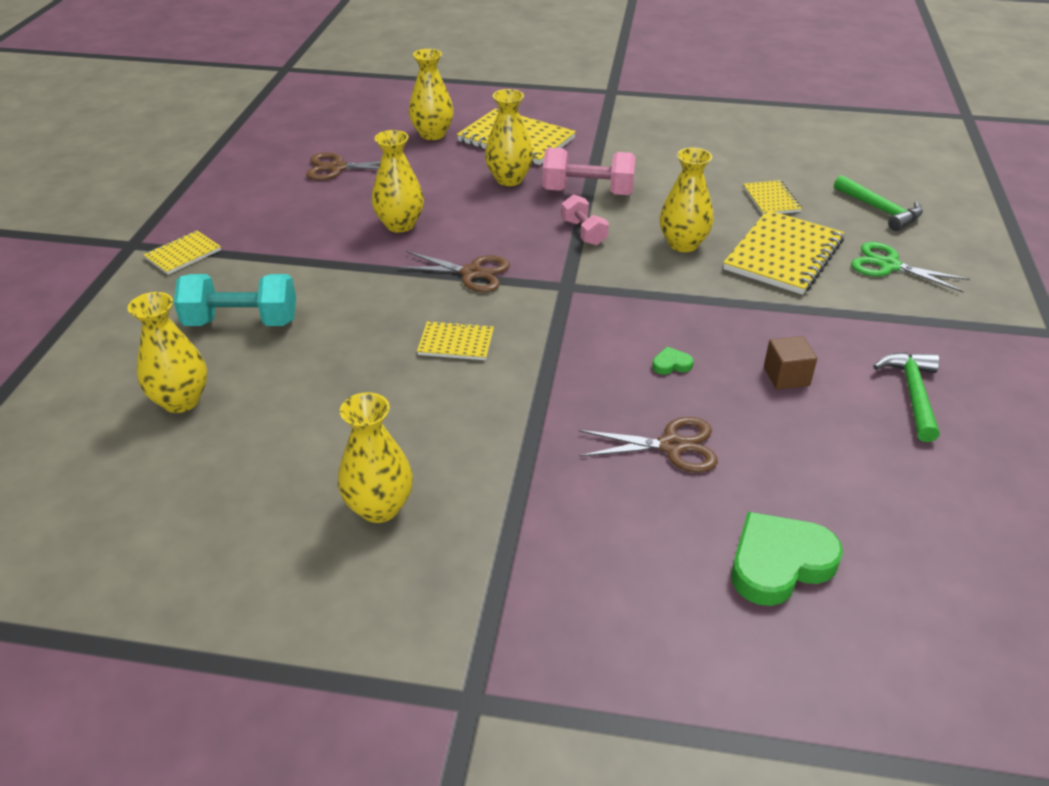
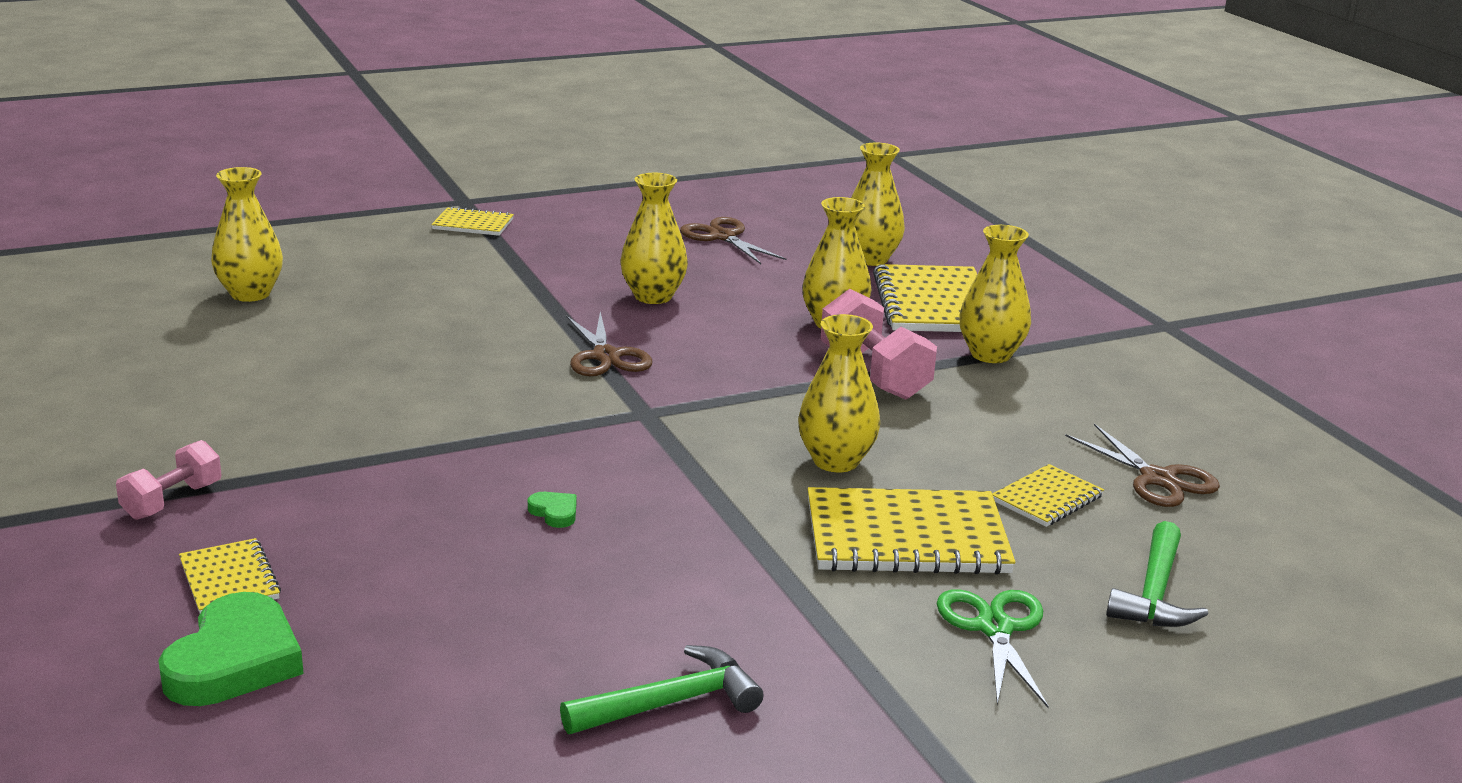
camera: 55 degrees right, 15 degrees down
turquoise dumbbell [174,274,296,326] -> none
yellow vase [338,392,413,523] -> yellow vase moved to [959,225,1031,363]
yellow notebook [417,320,494,360] -> yellow notebook moved to [179,538,281,613]
pink dumbbell [561,194,609,246] -> pink dumbbell moved to [116,440,222,520]
brown scissors [578,417,718,472] -> brown scissors moved to [1065,424,1220,507]
green heart [731,512,843,606] -> green heart turned 75 degrees clockwise [158,592,304,706]
brown cube [764,336,817,389] -> none

